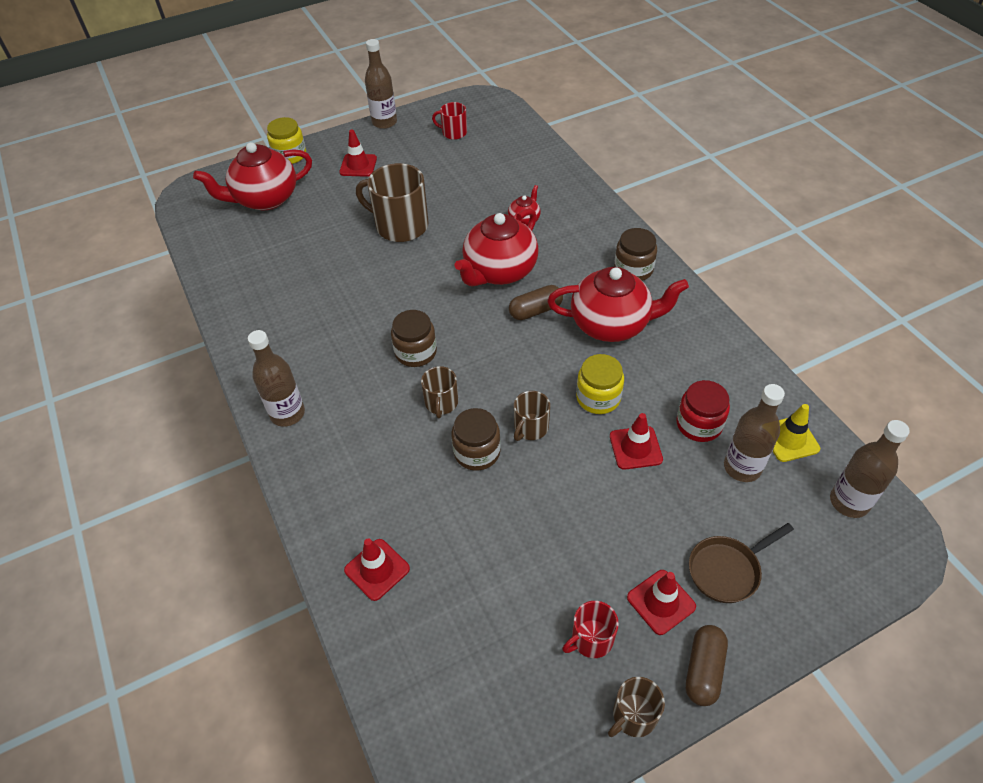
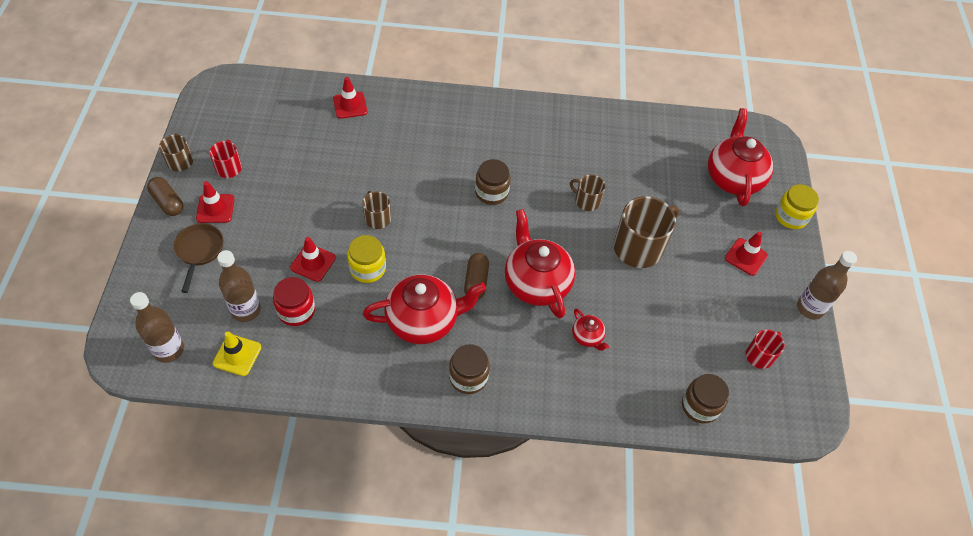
camera: 115 degrees right, 5 degrees up
brown bottle [248,330,305,427] -> none
brown mug [421,366,458,418] -> brown mug moved to [570,175,605,211]
brown jar [451,408,501,471] -> brown jar moved to [682,374,729,424]
red teapot [547,267,689,342] -> red teapot turned 135 degrees counterclockwise [363,274,486,344]

